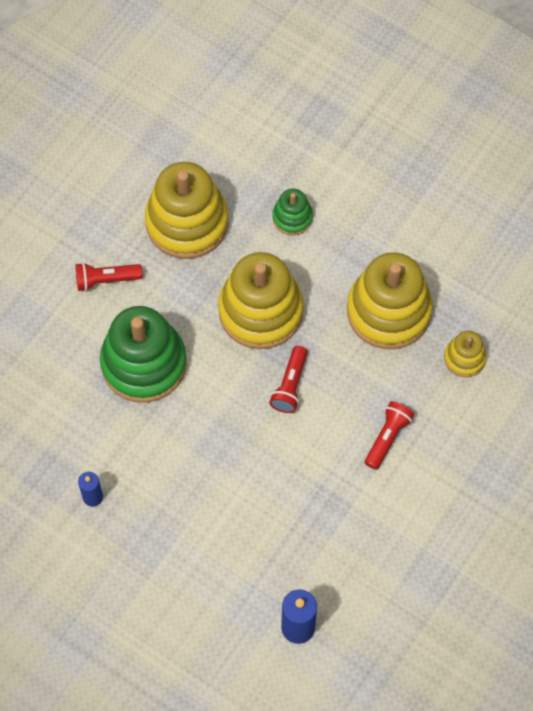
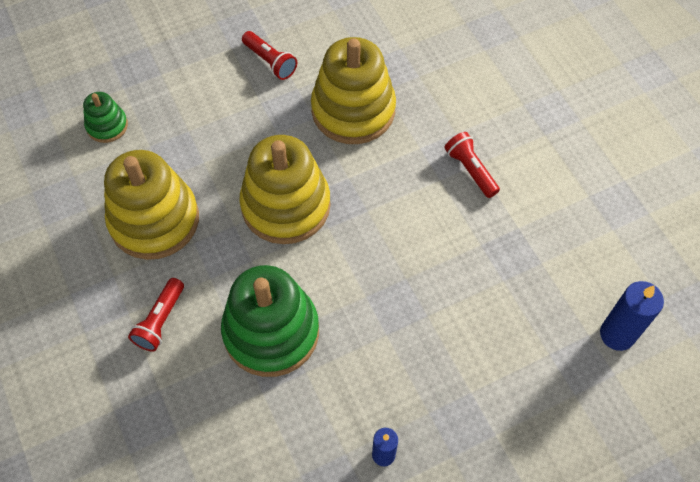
camera: 60 degrees left, 5 degrees down
red flashlight [269,346,308,413] -> red flashlight moved to [242,31,297,80]
green stacking toy [272,189,313,235] -> green stacking toy moved to [83,92,128,143]
yellow stacking toy [444,331,487,377] -> none

